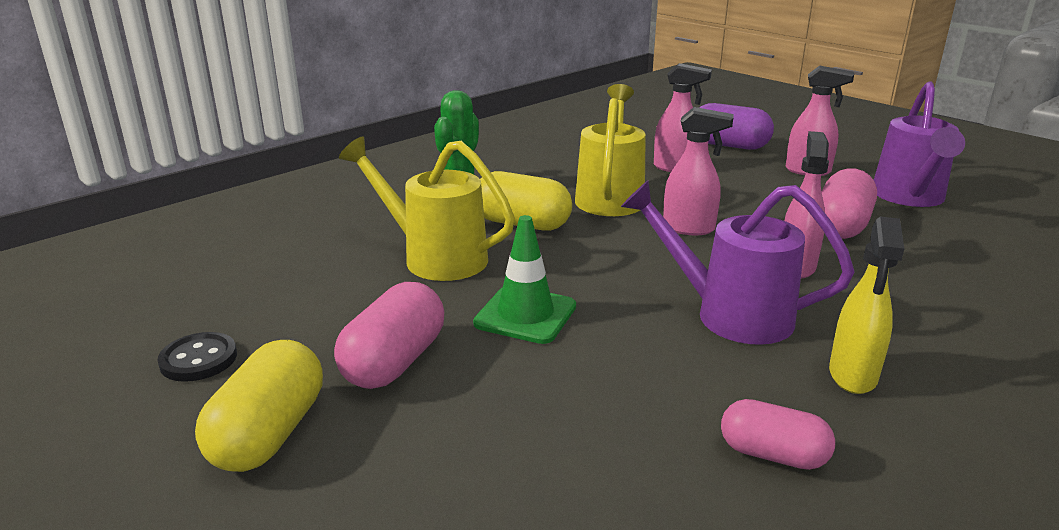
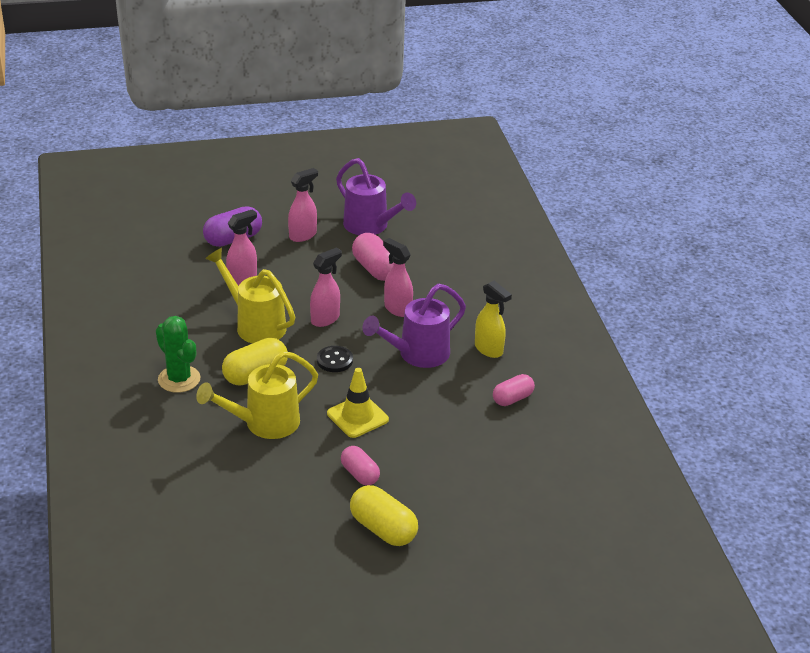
camera: 60 degrees left, 10 degrees up
black button [157,332,237,382] -> black button moved to [317,346,353,372]
pink capsule [334,282,444,389] -> pink capsule [341,446,380,486], size x0.66
green traffic cone [473,215,576,344] -> yellow traffic cone [327,368,389,438]

